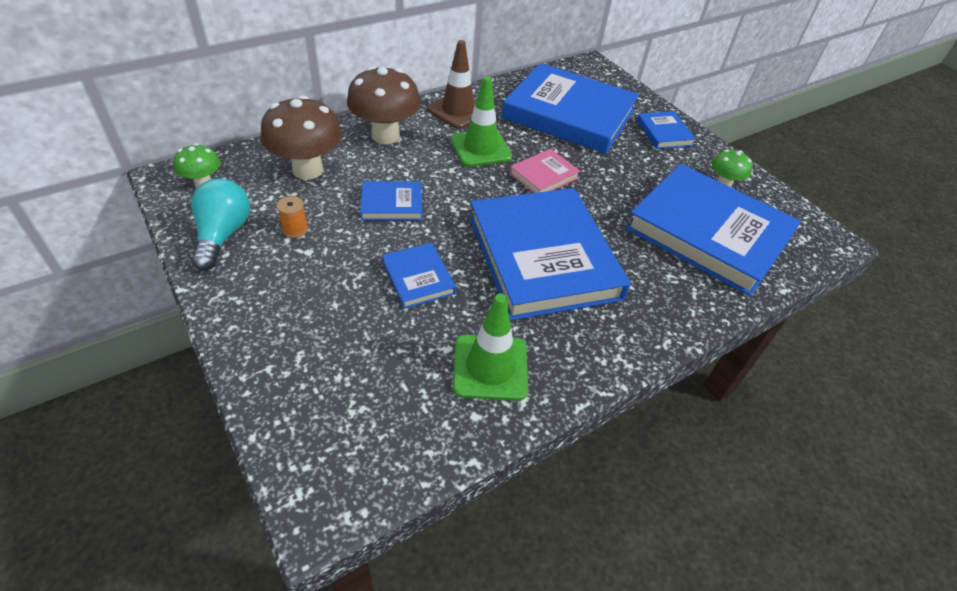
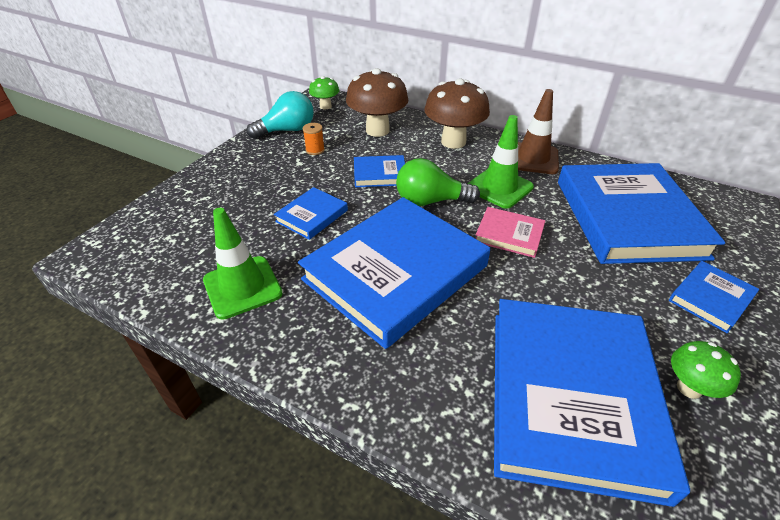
camera: 65 degrees right, 5 degrees down
blue book [360,181,422,220] -> blue book turned 60 degrees counterclockwise [354,155,405,187]
none -> green light bulb [396,158,480,206]

